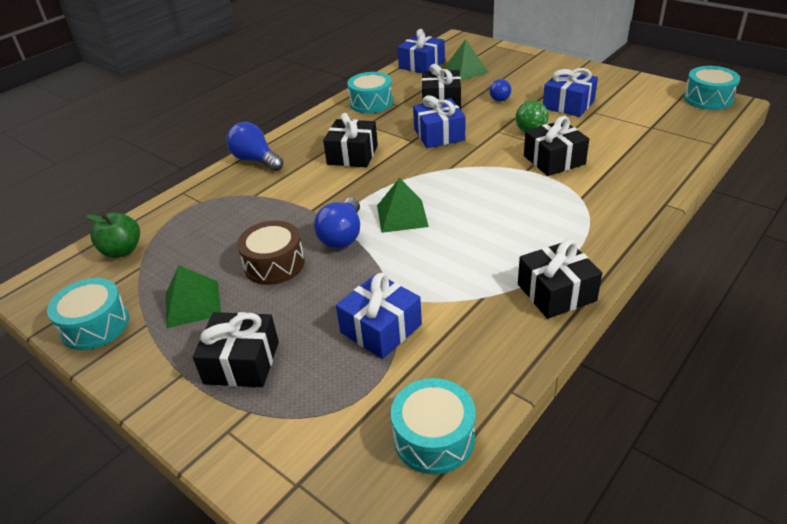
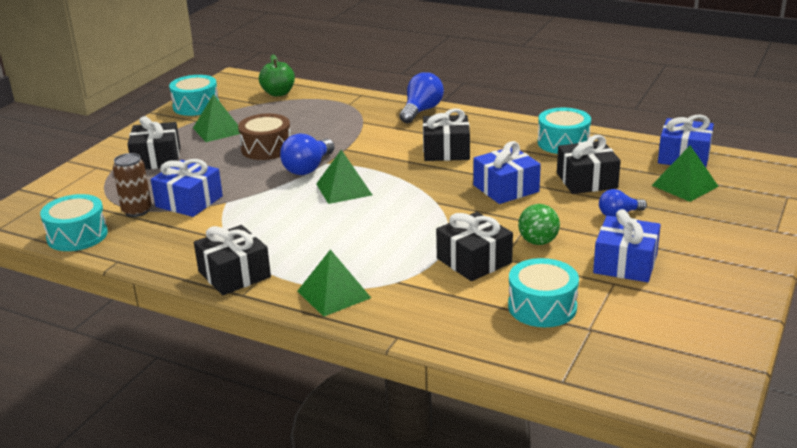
camera: 75 degrees right, 10 degrees down
blue light bulb [314,197,360,249] -> blue light bulb turned 60 degrees counterclockwise [280,133,335,175]
turquoise drum [684,66,740,110] -> turquoise drum moved to [508,258,579,327]
none -> brown can [113,153,152,217]
none -> green pyramid [297,249,371,317]

